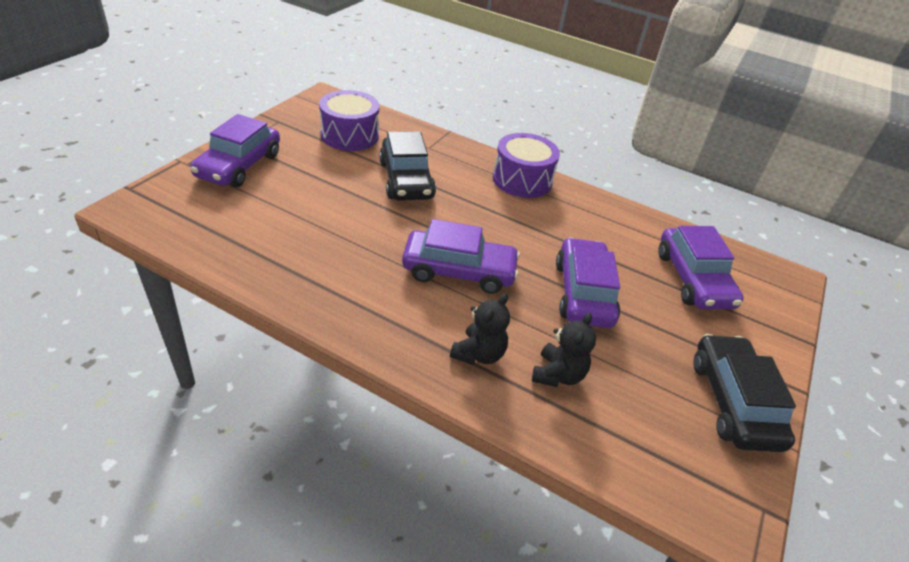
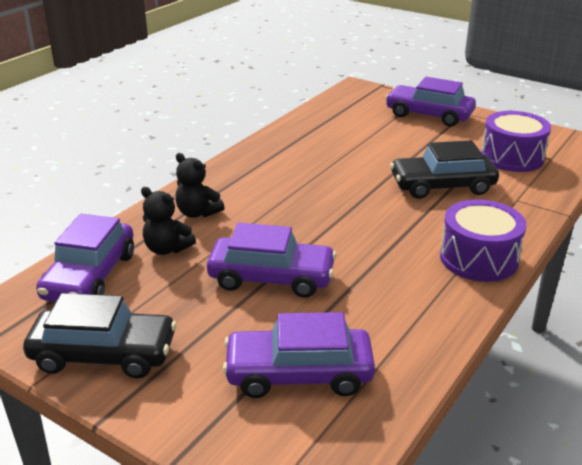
camera: 100 degrees right, 10 degrees down
purple car [402,219,520,294] -> purple car moved to [36,214,134,302]

